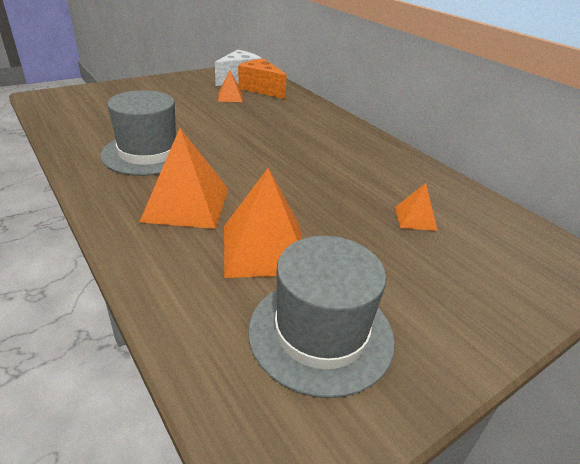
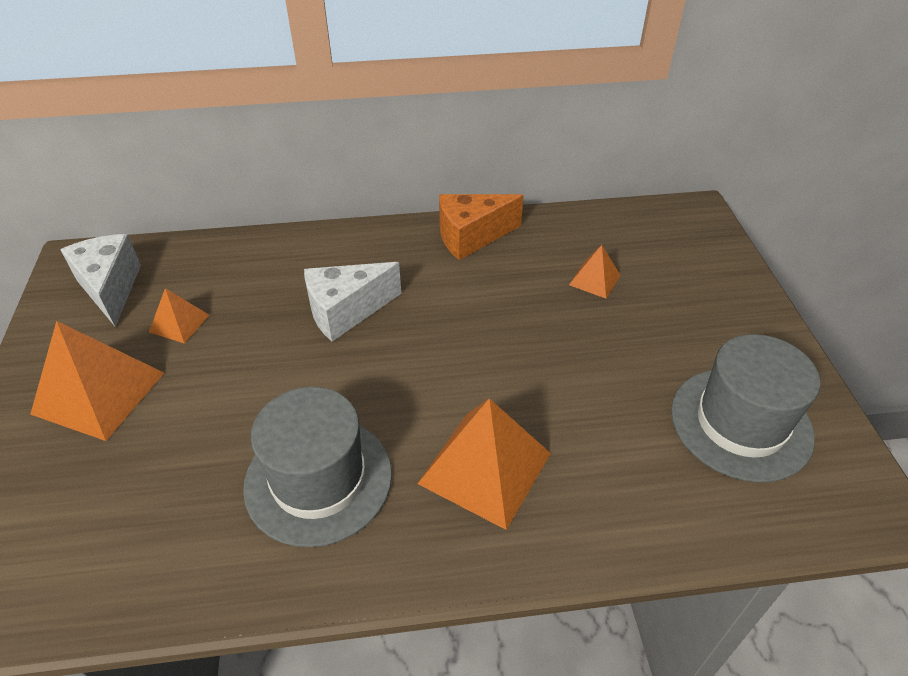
camera: 60 degrees left, 10 degrees up
orange pyramid [224,168,302,278] -> orange pyramid moved to [30,321,164,441]
orange cheese [238,59,287,99] -> orange cheese moved to [439,194,524,260]
none -> white cheese [304,262,401,342]

